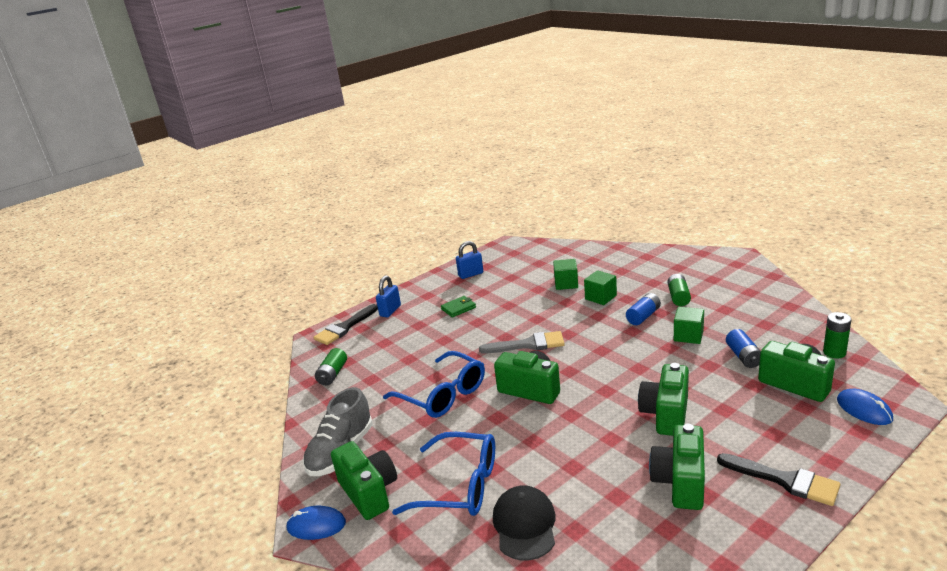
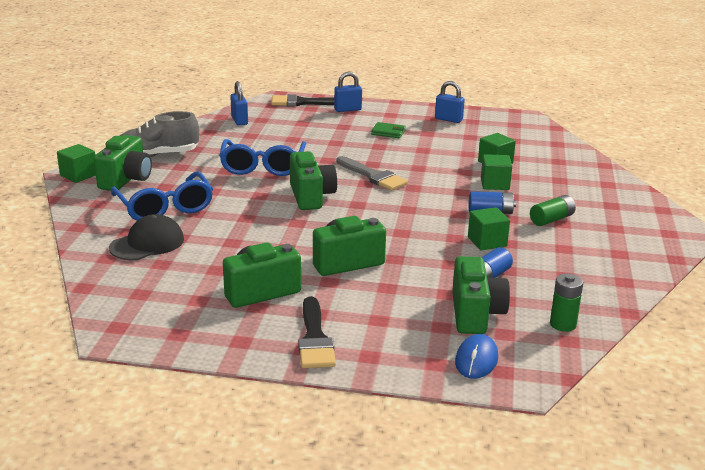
camera: 45 degrees right, 0 degrees up
blue mouse [286,506,346,540] -> green cube [57,144,96,183]
green battery [315,348,347,385] -> blue padlock [230,81,248,125]

